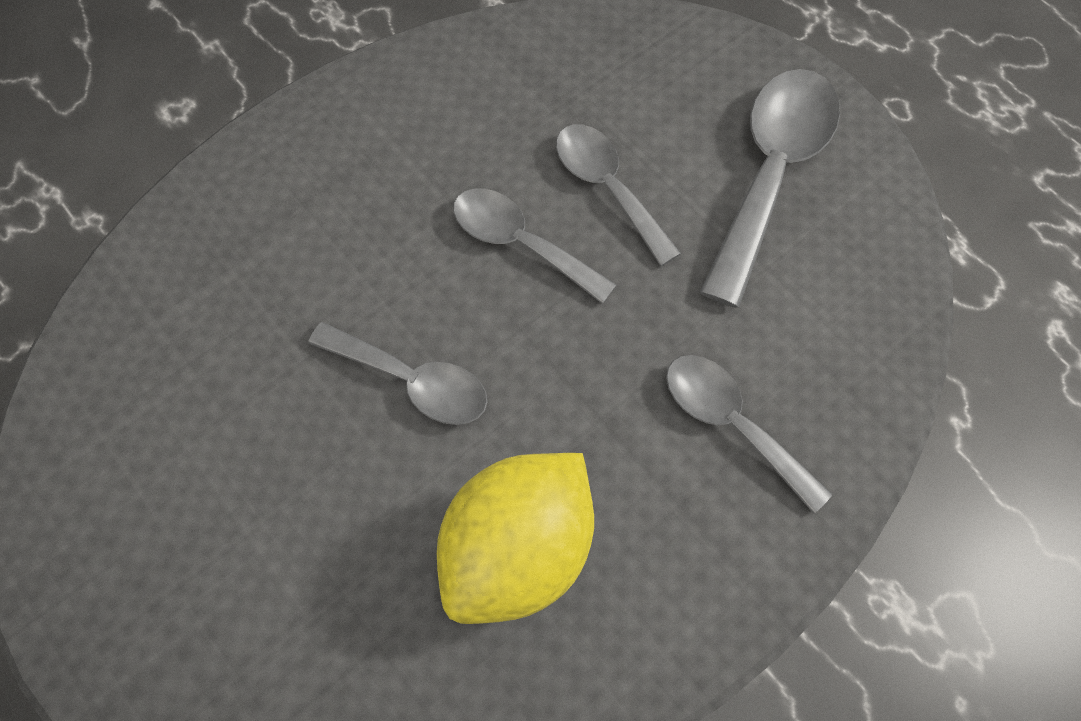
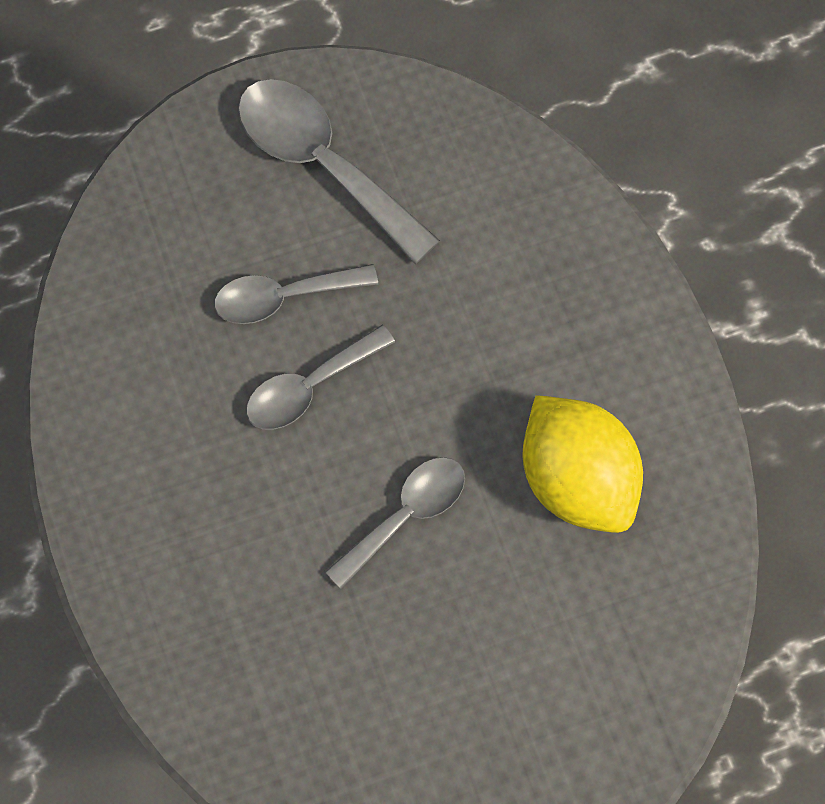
camera: 70 degrees left, 5 degrees up
grey spoon [666,355,833,514] -> none

